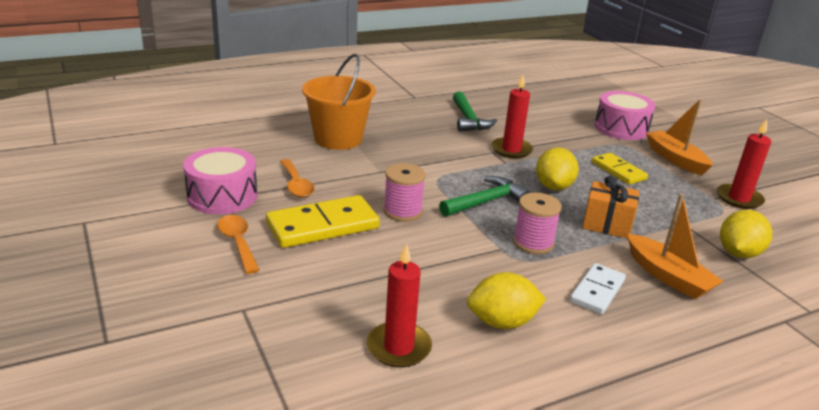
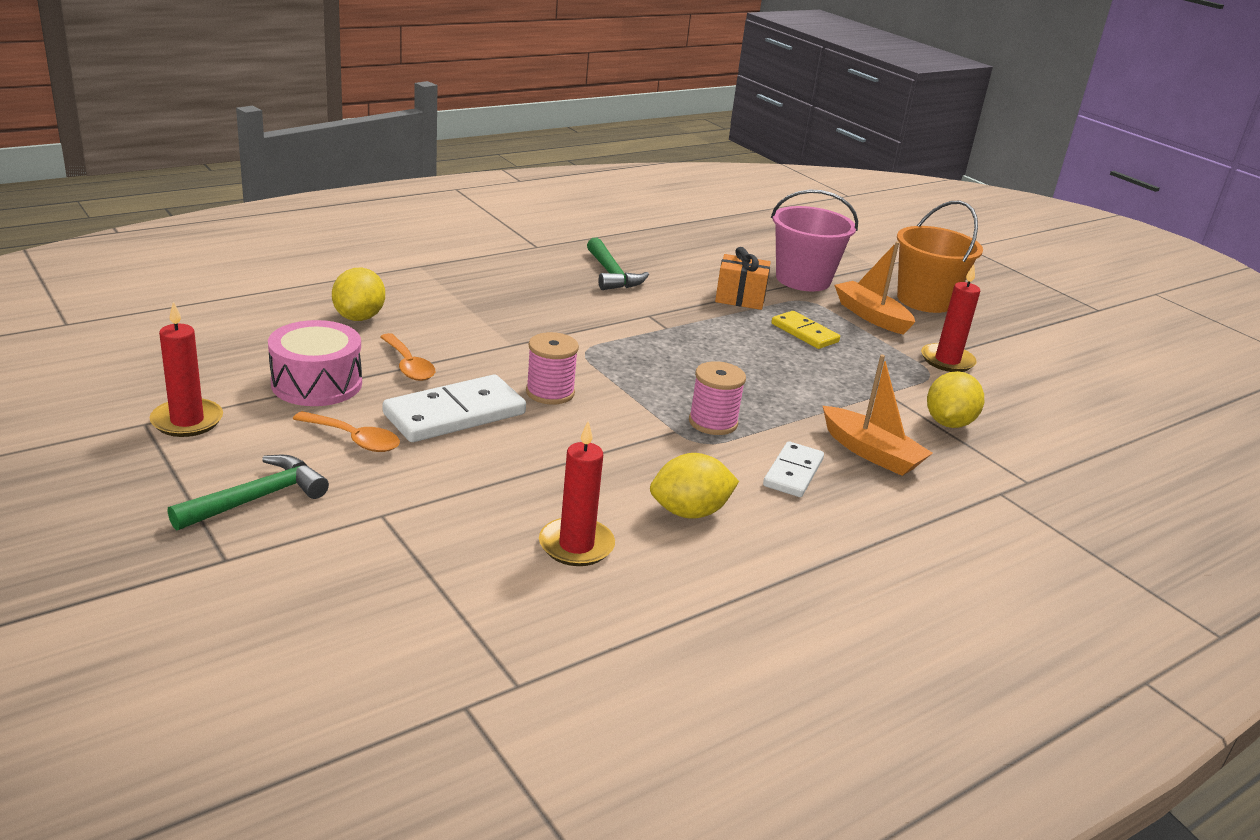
camera: 10 degrees left, 0 degrees up
orange spoon [217,215,259,274] -> orange spoon turned 150 degrees clockwise [293,411,400,452]
yellow domino [266,195,380,248] -> white domino [383,375,526,442]
orange bucket [302,54,376,150] -> orange bucket moved to [897,201,983,313]
green hammer [439,176,530,217] -> green hammer moved to [168,455,329,531]
red candle [491,75,533,158] -> red candle moved to [149,301,223,437]
yellow lemon [536,148,579,190] -> yellow lemon moved to [332,268,385,321]
orange gift [582,176,639,239] -> orange gift moved to [715,247,771,310]
pink drum [594,91,656,140] -> pink bucket [771,190,858,291]

